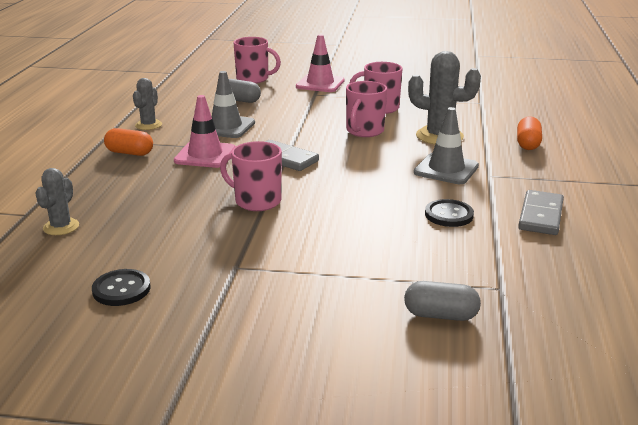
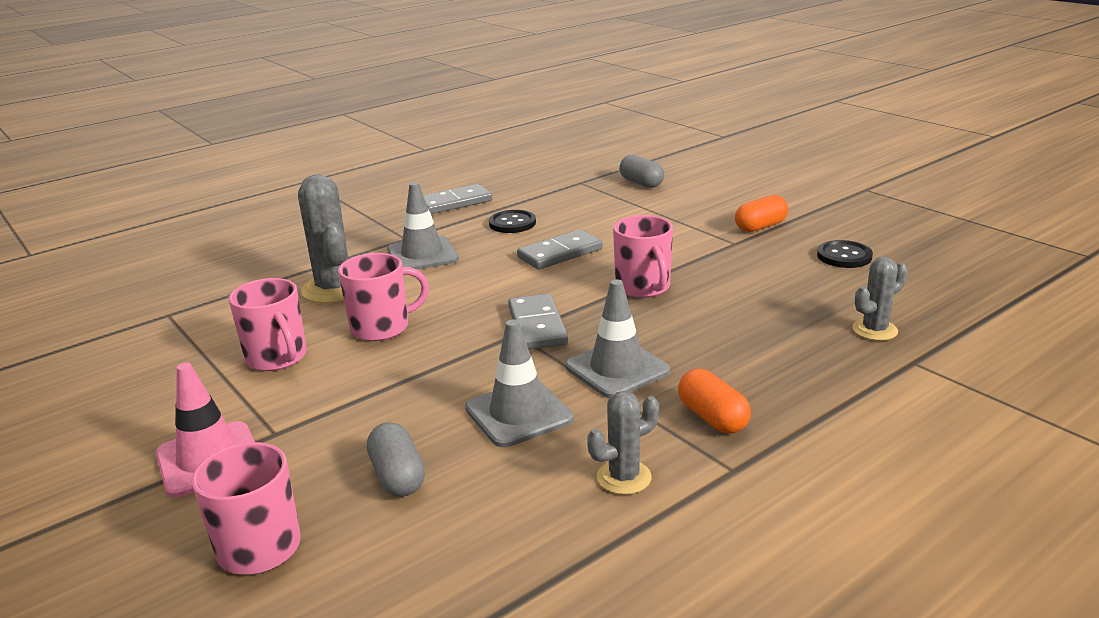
camera: 135 degrees left, 0 degrees up
pink traffic cone [174,95,236,168] -> grey traffic cone [565,279,670,398]
orange capsule [517,116,542,150] -> orange capsule moved to [735,195,788,232]
none -> grey domino [517,229,603,269]

